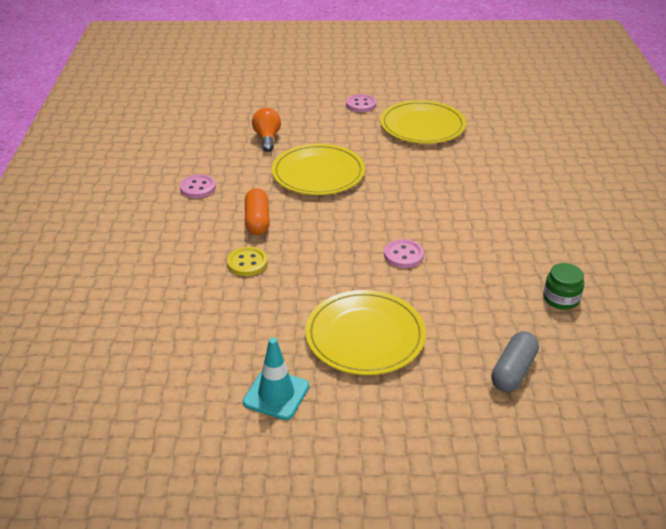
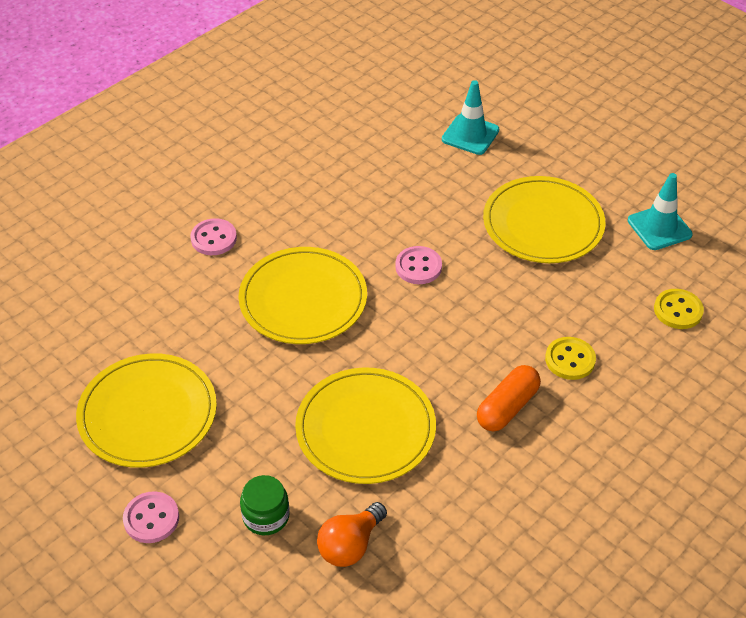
camera: 135 degrees left, 10 degrees up
pink button [180,174,216,198] -> pink button moved to [190,218,237,255]
grey capsule [491,331,539,392] -> turquoise traffic cone [442,80,499,155]
green jar [543,263,584,310] -> green jar moved to [240,475,289,535]
none -> yellow plate [238,247,367,344]
none -> yellow button [654,289,704,329]

